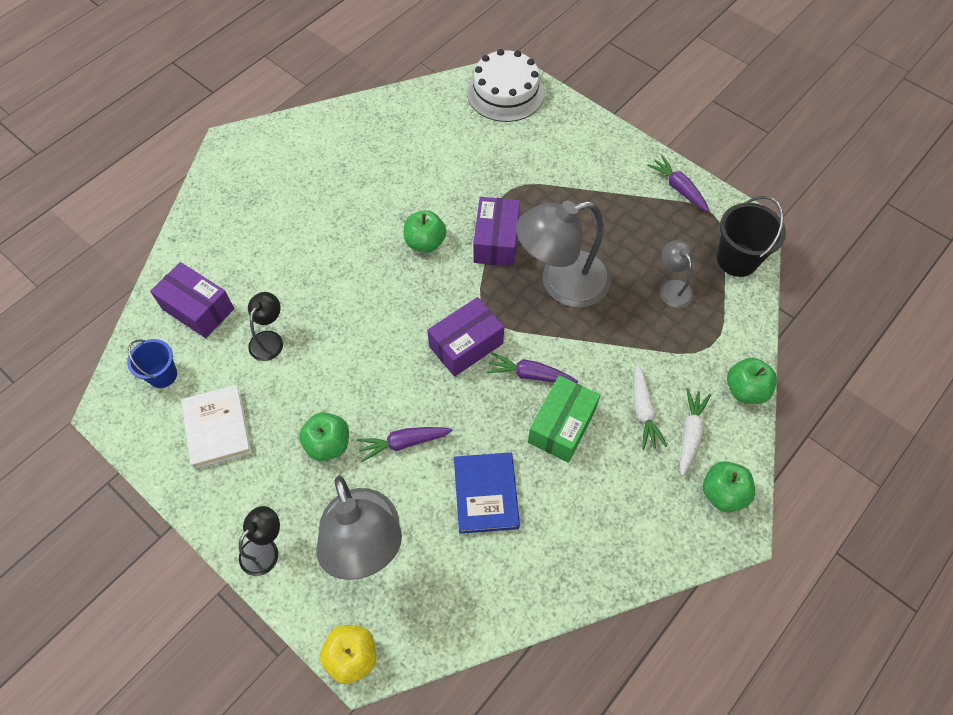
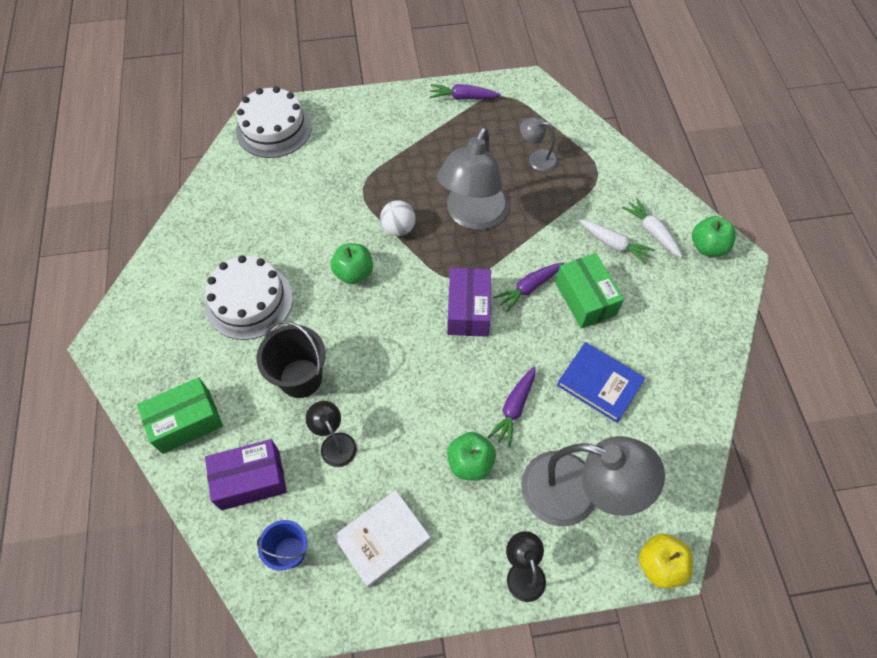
camera: 50 degrees left, 0 degrees up
white book [181,385,252,469] -> white book turned 60 degrees counterclockwise [333,490,430,588]
purple box [473,197,520,266] -> white ball [380,200,416,236]
black bucket [717,196,786,277] -> black bucket moved to [256,320,326,398]
green apple [727,358,777,404] -> none
none -> green box [137,377,223,454]
none -> white cake [205,255,293,340]

